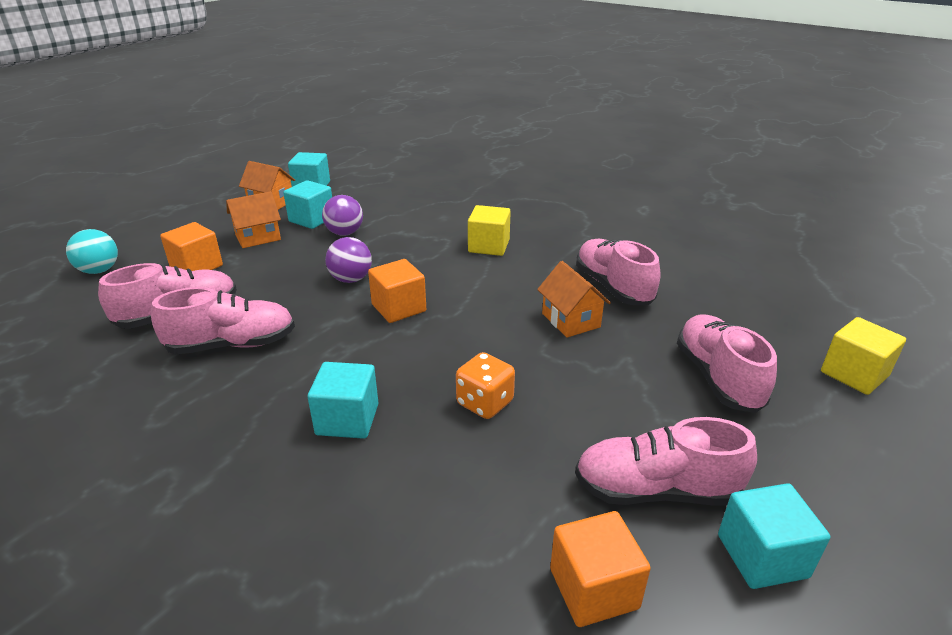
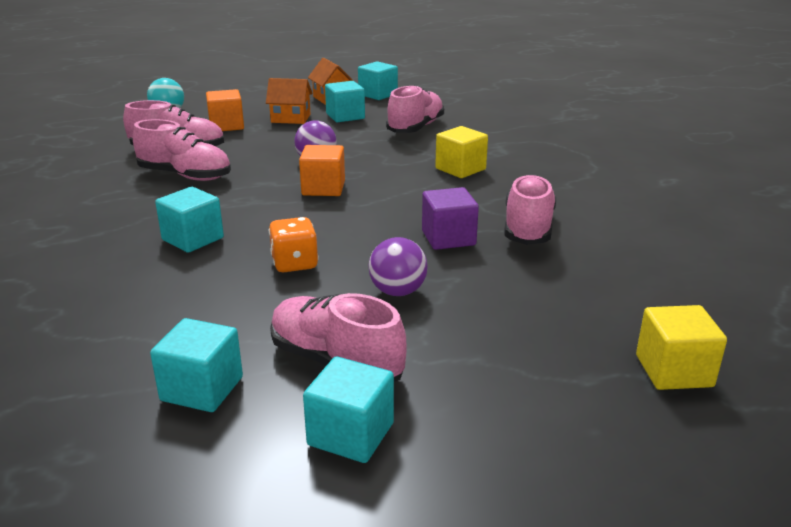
camera: 35 degrees right, 5 degrees down
purple ball [322,195,363,236] -> purple ball moved to [369,237,428,296]
orange house [537,261,611,337] -> purple cube [422,187,479,250]
orange cube [550,511,651,627] -> turquoise cube [150,318,243,412]
pink shoe [677,314,777,413] -> pink shoe moved to [386,85,444,133]

